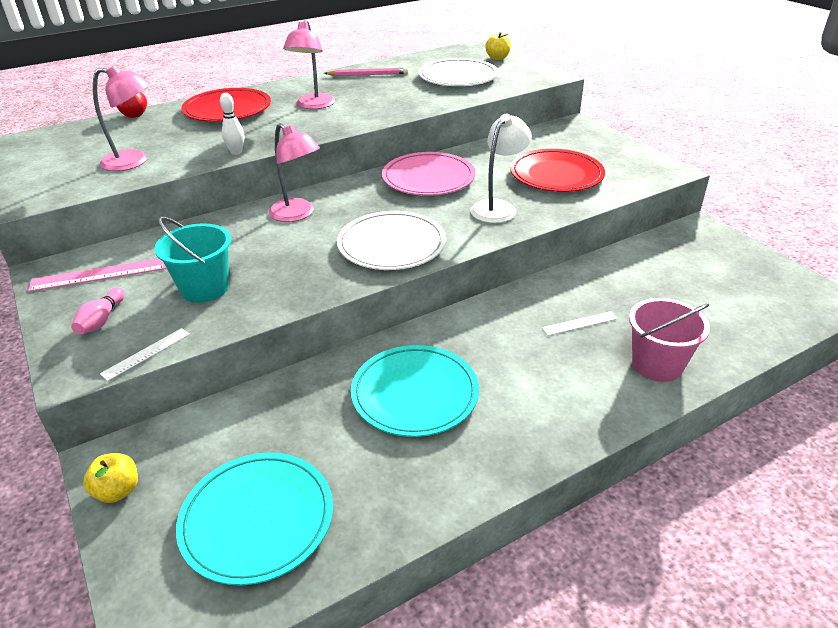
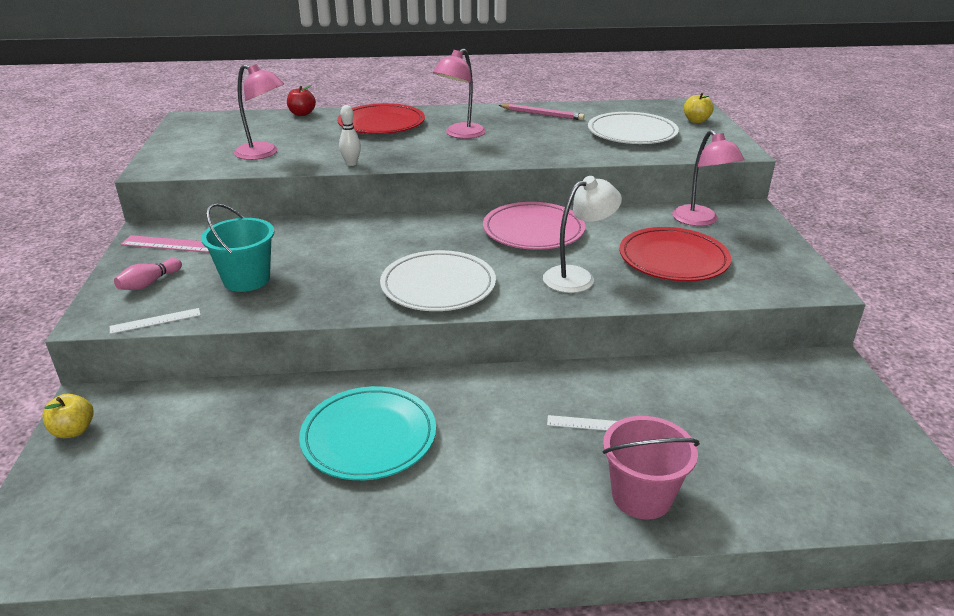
camera: 25 degrees right, 5 degrees down
turquoise plate [176,453,333,586] -> none
pink lamp [268,123,320,222] -> pink lamp moved to [672,130,744,226]

